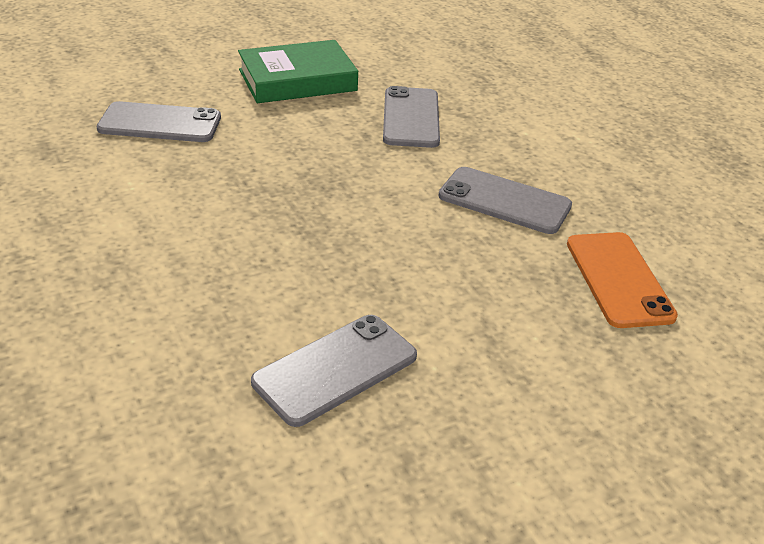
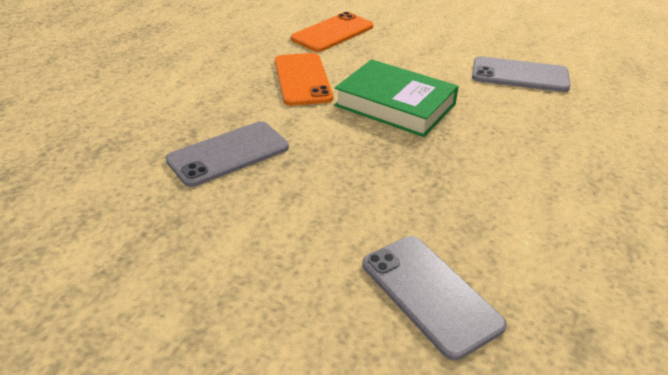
camera: 125 degrees left, 0 degrees up
green book [238,40,358,103] -> green book moved to [335,59,459,137]
grey phone [439,167,572,234] -> orange phone [275,53,333,106]

